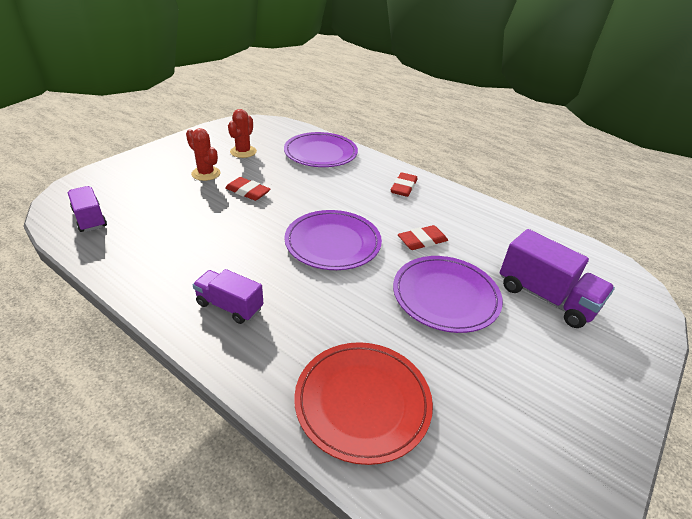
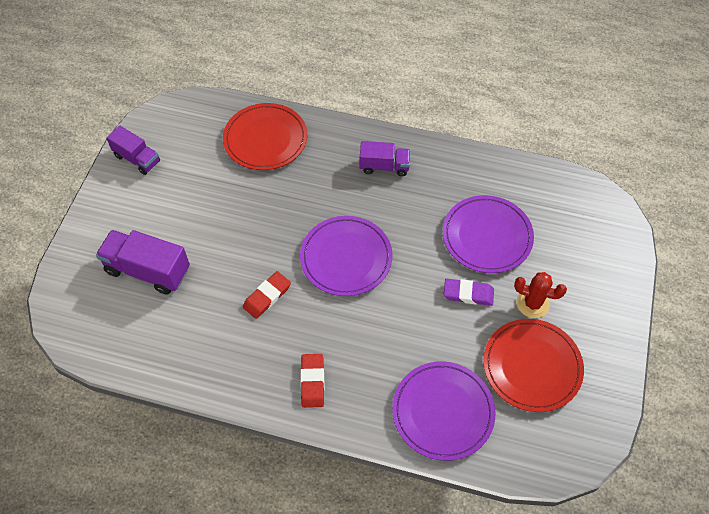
camera: 160 degrees right, 20 degrees up
purple truck [68,186,107,232] -> purple truck moved to [106,125,160,175]
red eraser [225,177,270,201] -> purple eraser [444,279,494,306]
red cactus [228,109,257,158] -> red plate [483,319,584,412]
purple plate [393,256,503,333] -> purple plate moved to [443,195,534,273]

